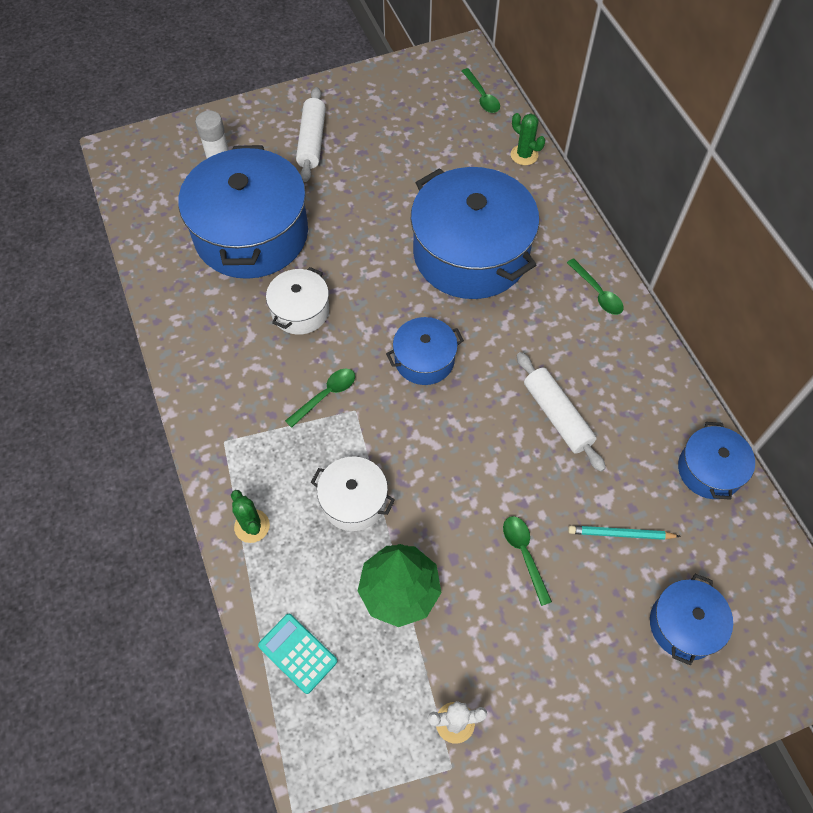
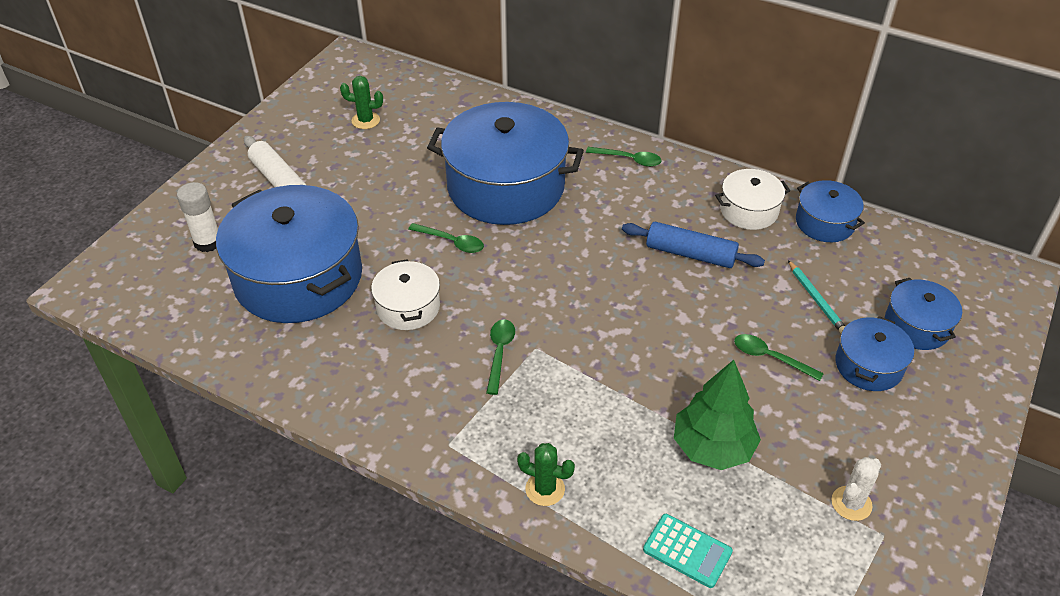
camera: 40 degrees left, 15 degrees down
turquoise calculator [258,614,337,694] -> turquoise calculator turned 150 degrees counterclockwise [643,514,733,588]
white pot [311,457,395,531] -> white pot moved to [715,169,790,230]
blue pot [386,317,464,385] -> blue pot moved to [835,316,914,391]
green spoon [462,68,500,113] -> green spoon moved to [408,223,484,253]
green cactus [511,113,545,165] -> green cactus moved to [340,76,383,129]
white rolling pin [517,352,606,472] -> blue rolling pin [622,222,765,268]
turquoise pencil [568,526,681,540] -> turquoise pencil turned 75 degrees counterclockwise [788,260,846,333]

